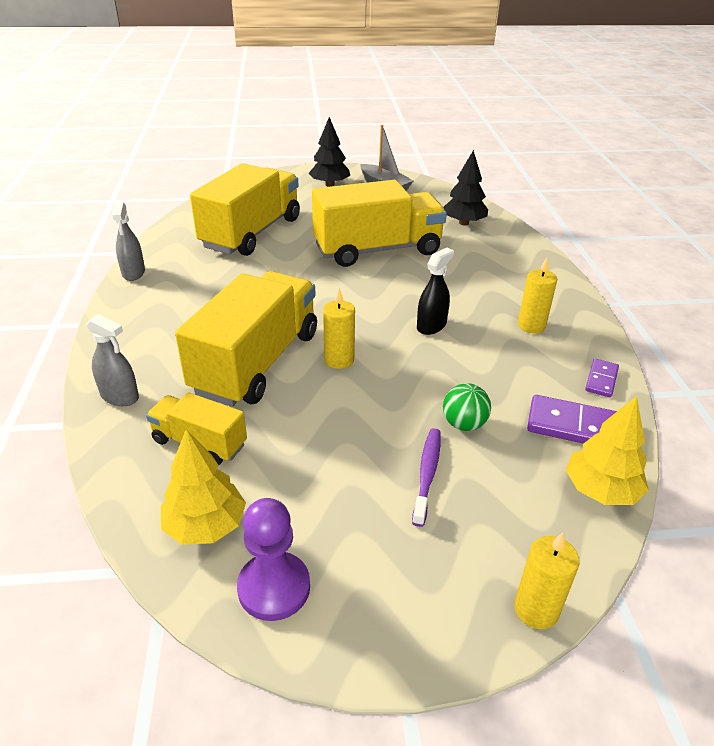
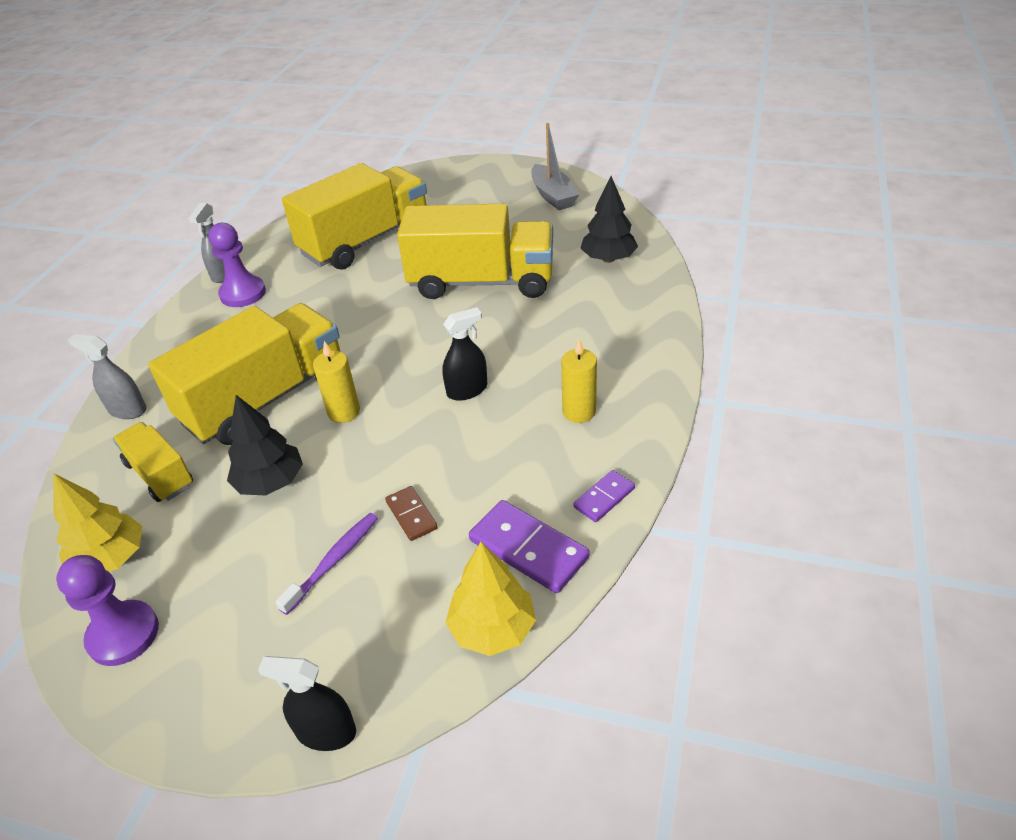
camera: 25 degrees right, 5 degrees up
grey spray bottle [86,314,139,406] -> grey spray bottle turned 150 degrees clockwise [68,334,147,419]
black tree [309,117,350,187] -> black tree moved to [227,395,303,495]
green ball [443,383,491,431] -> brown domino [385,486,438,541]
yellow candle [514,532,580,629] -> black spray bottle [258,656,356,751]
none -> purple pawn [208,223,266,307]

